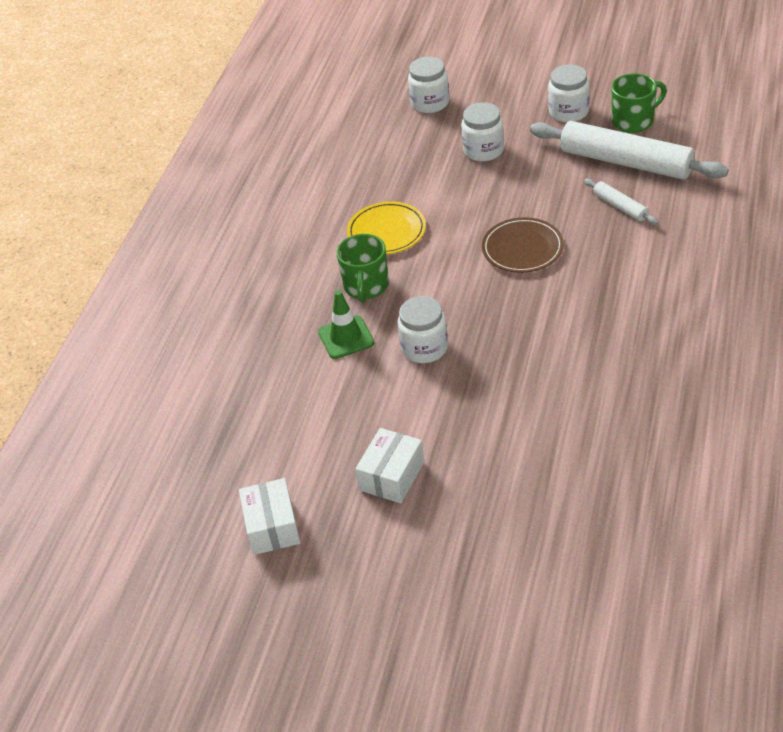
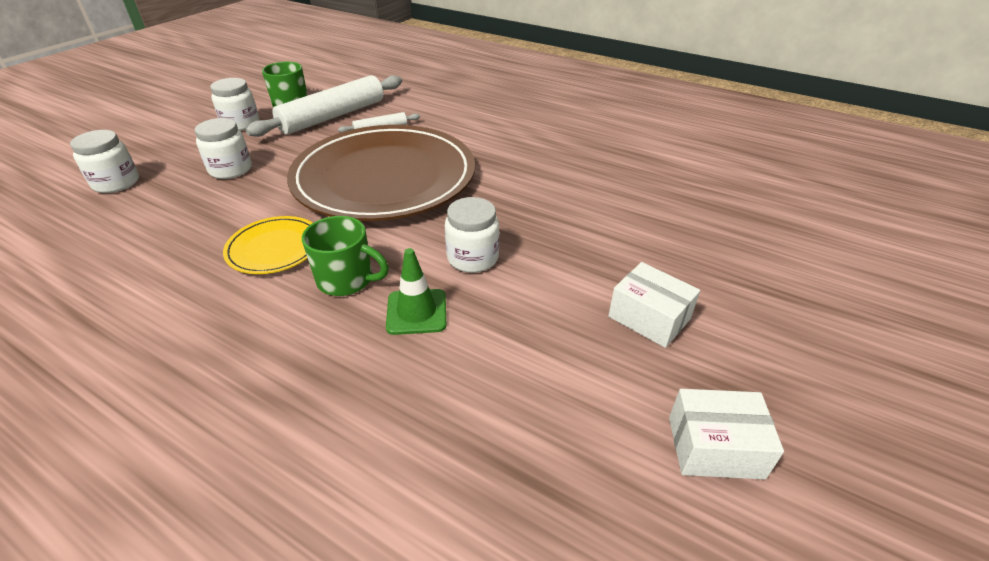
camera: 80 degrees left, 5 degrees down
brown plate [482,217,564,273] -> brown plate [287,125,475,221], size x2.32

